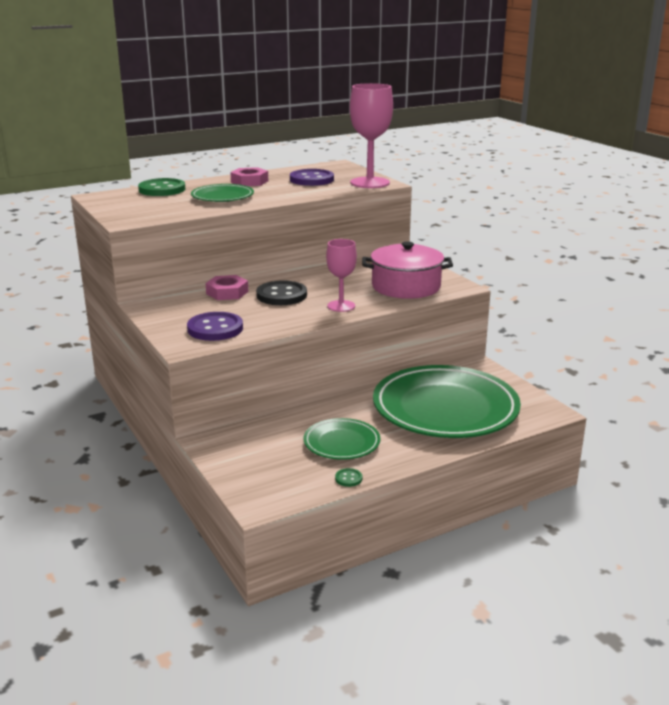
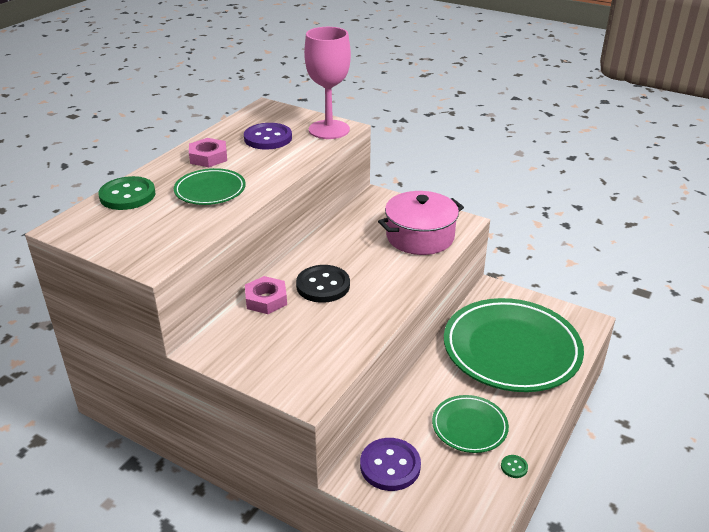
camera: 30 degrees left, 10 degrees up
purple button [187,312,243,341] -> purple button moved to [360,438,421,491]
pink goblet [326,239,357,312] -> none

